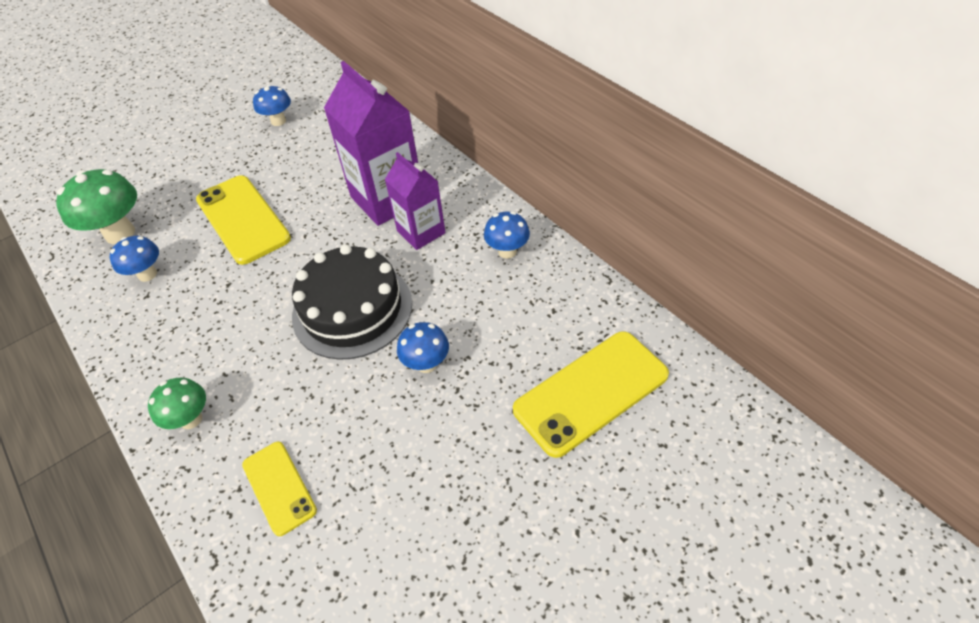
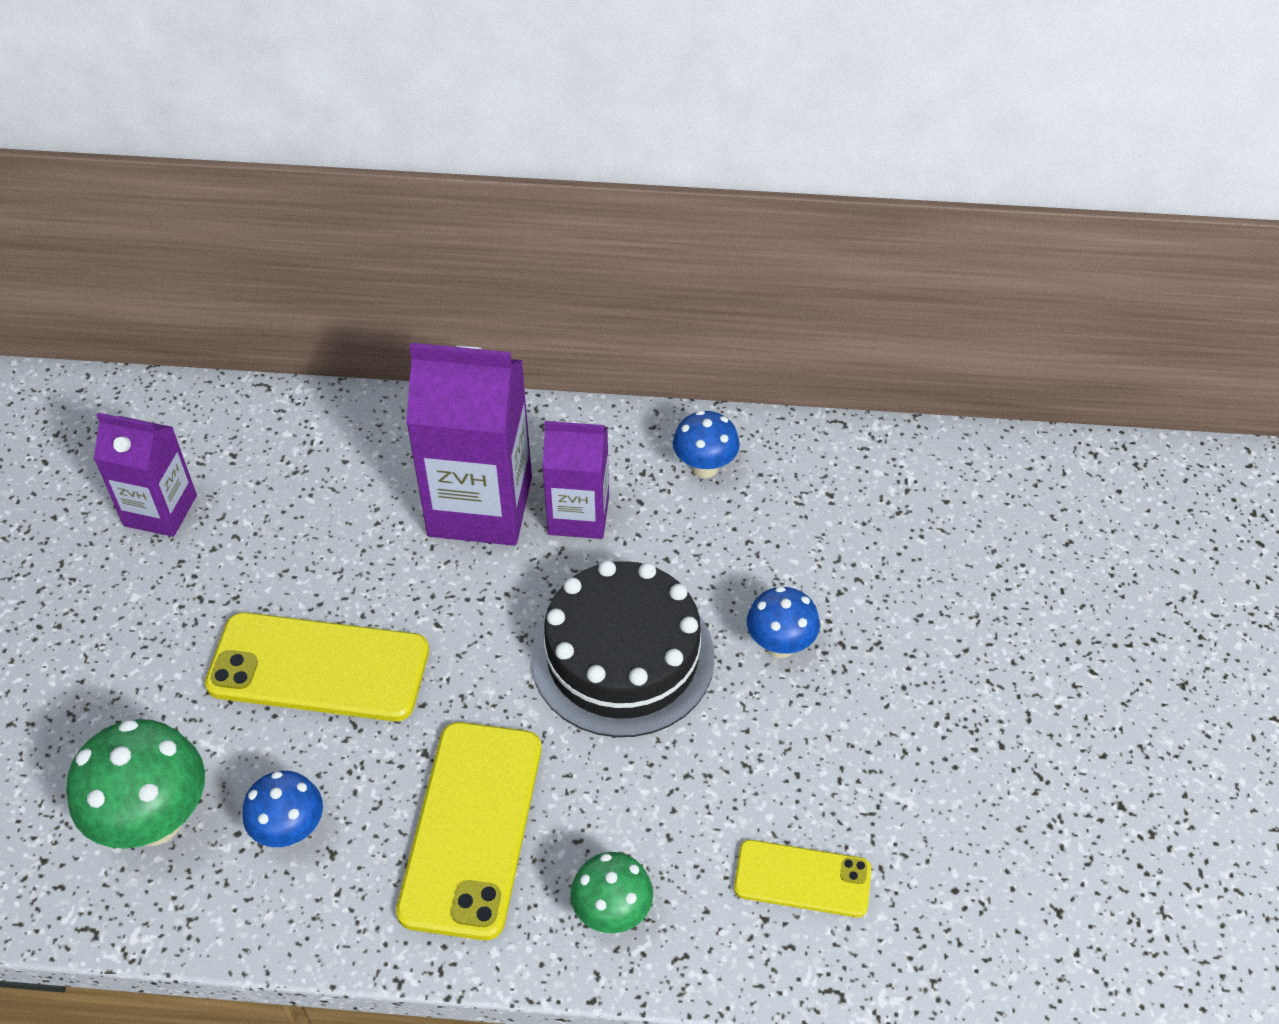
camera: 50 degrees left, 0 degrees up
blue mushroom [253,85,291,126] -> purple carton [94,413,197,537]
yellow phone [513,331,669,458] -> yellow phone moved to [396,722,541,940]

